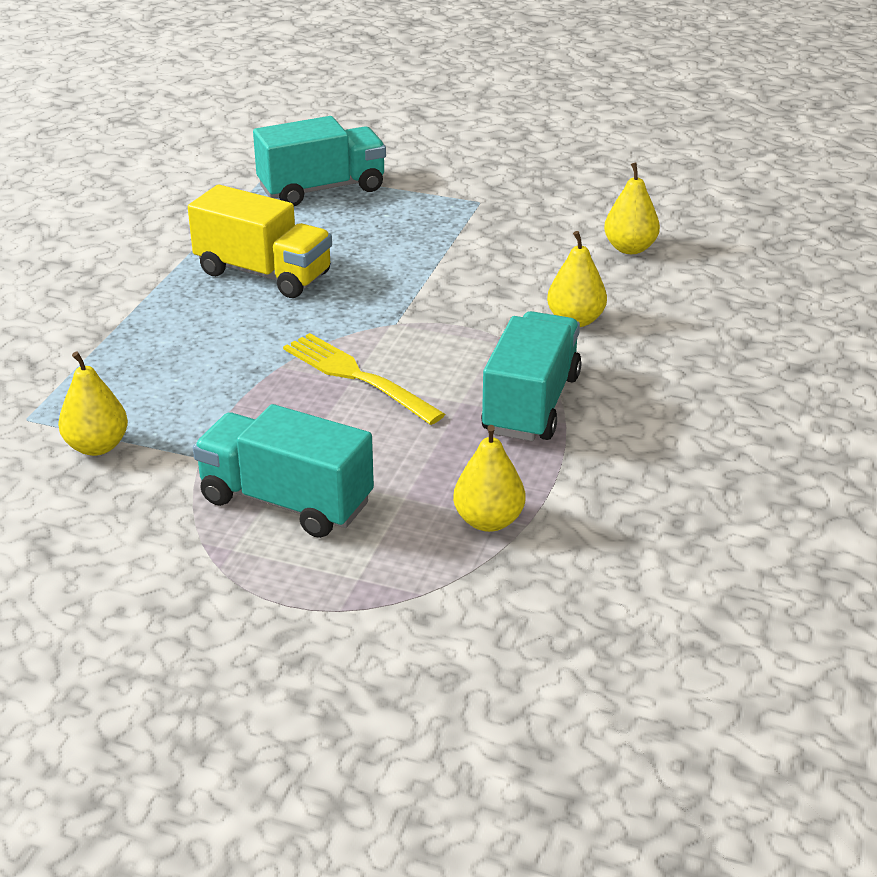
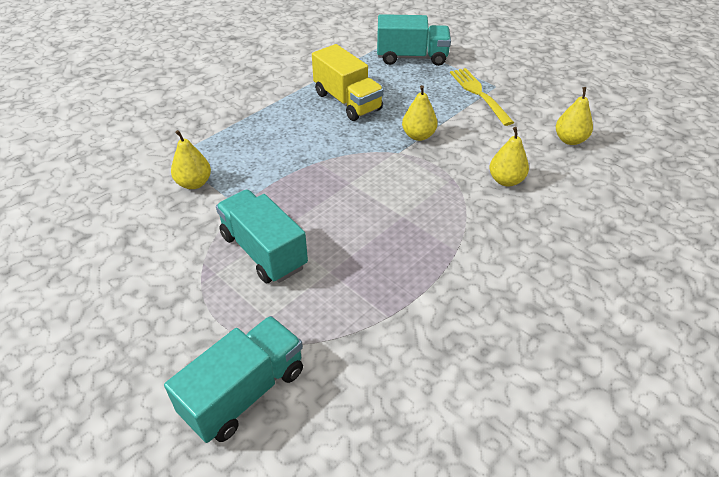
camera: 25 degrees right, 10 degrees up
yellow fork [283,333,445,425] -> yellow fork moved to [450,68,514,126]
yellow pear [453,425,525,532] -> yellow pear moved to [402,85,437,141]
turquoise truck [481,311,582,441] -> turquoise truck moved to [164,316,303,443]

